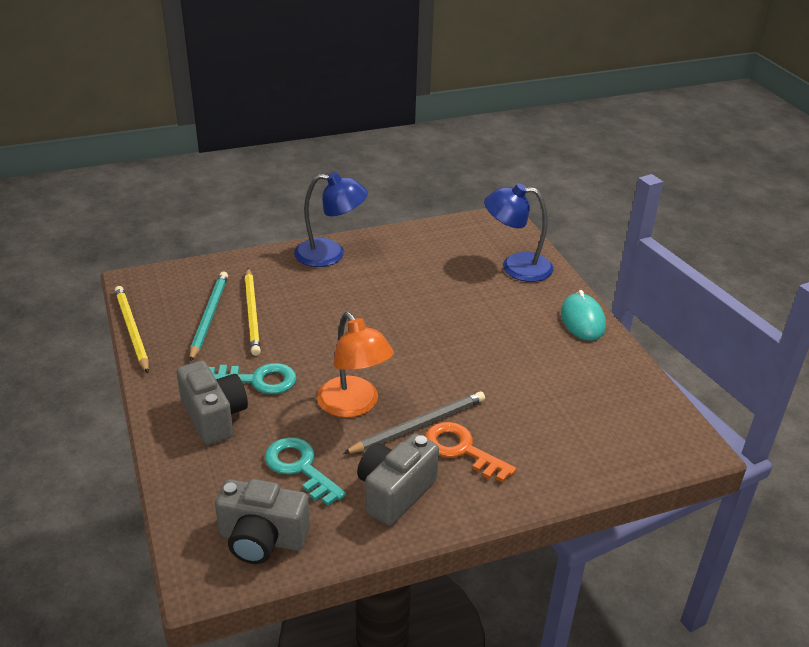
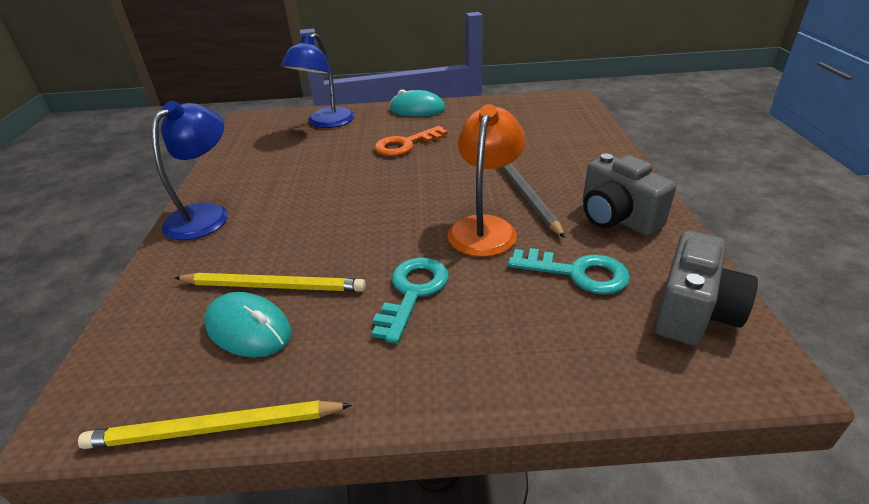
camera: 70 degrees left, 0 degrees up
grey camera [177,361,248,445] -> none
turquoise pencil [190,271,228,362] -> turquoise mouse [205,292,292,357]
turquoise key [265,437,346,506] -> turquoise key turned 135 degrees counterclockwise [508,248,630,294]
orange lamp [317,312,394,418] -> orange lamp turned 60 degrees counterclockwise [448,104,525,257]
orange key [425,422,516,482] -> orange key moved to [374,126,448,156]

